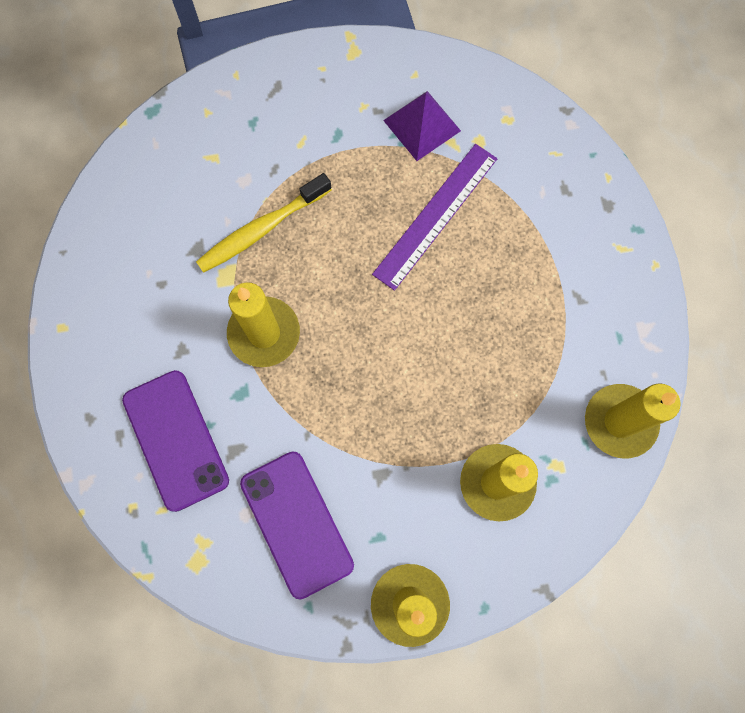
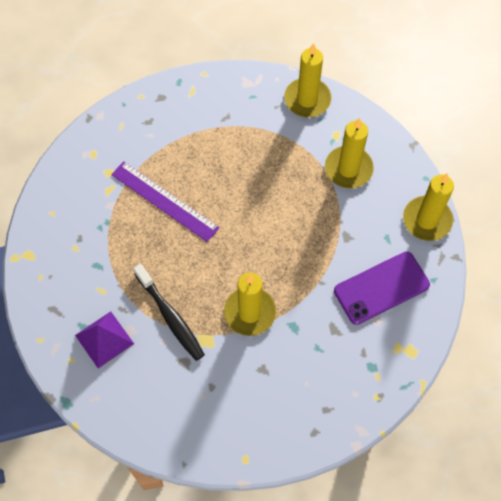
camera: 90 degrees left, 10 degrees down
purple phone [122,370,229,512] -> none
yellow toothbrush [196,173,332,273] -> black toothbrush [133,264,205,361]
purple pyramid [383,91,461,161] -> purple pyramid moved to [75,311,134,368]

